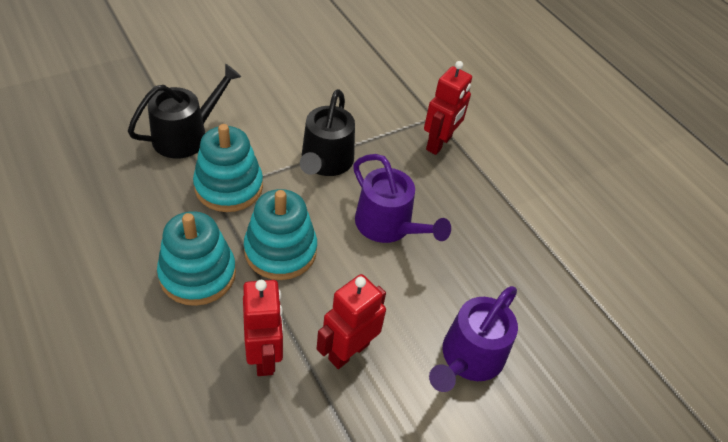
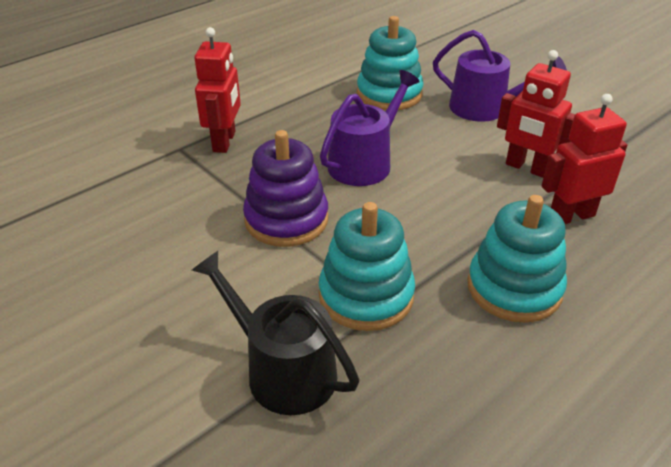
camera: 95 degrees left, 10 degrees down
turquoise stacking toy [244,189,317,280] -> turquoise stacking toy moved to [357,16,424,110]
black watering can [300,89,355,176] -> purple stacking toy [243,130,328,247]
red robot [424,61,472,155] -> red robot turned 75 degrees clockwise [194,27,241,153]

